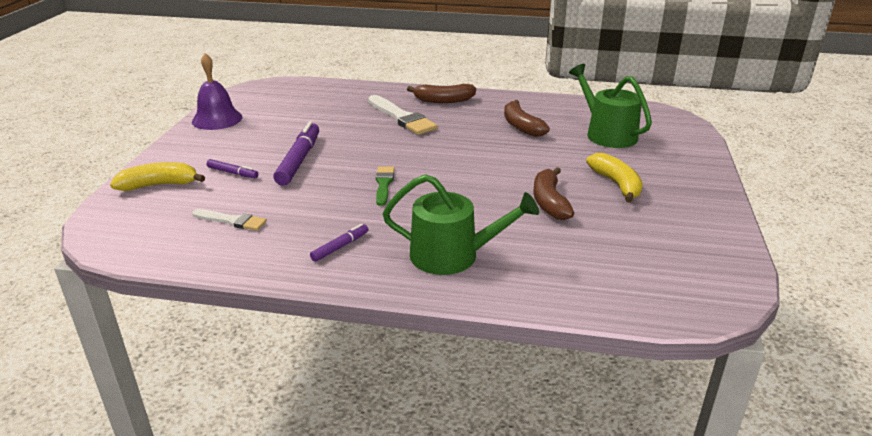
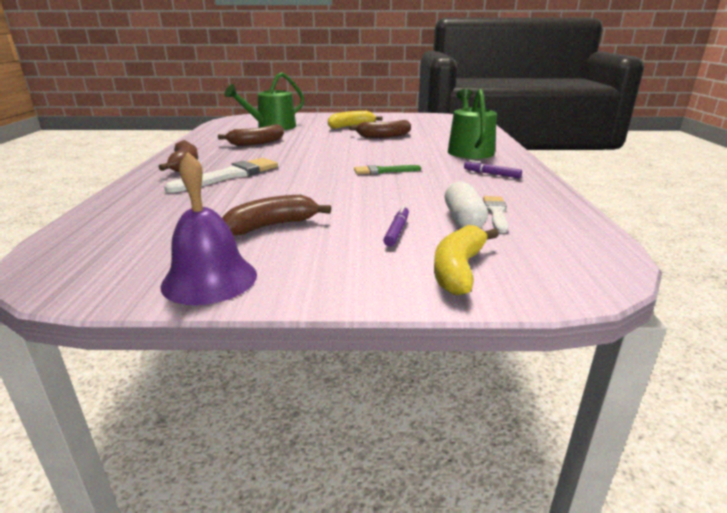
camera: 100 degrees left, 5 degrees down
yellow banana [110,162,205,191] -> yellow banana turned 45 degrees clockwise [434,225,499,296]
purple marker [273,121,319,186] -> none
none -> brown banana [222,195,331,236]
none -> white capsule [445,181,488,228]

